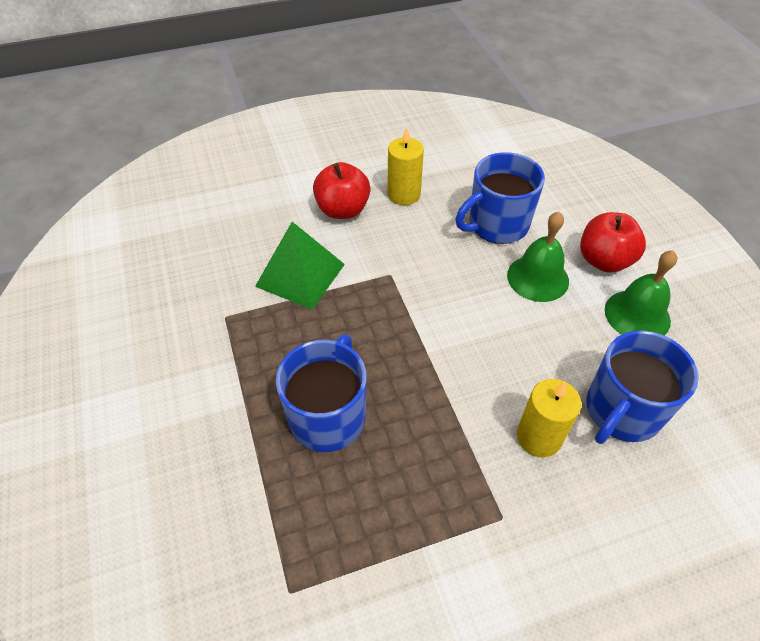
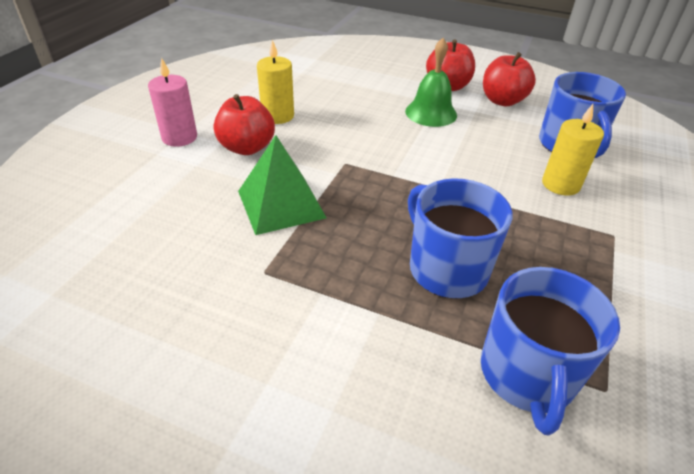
camera: 50 degrees left, 10 degrees down
blue mug [456,152,545,244] -> blue mug moved to [481,267,620,436]
green bell [605,250,677,336] -> red apple [483,52,536,106]
none -> pink candle [148,57,197,147]

